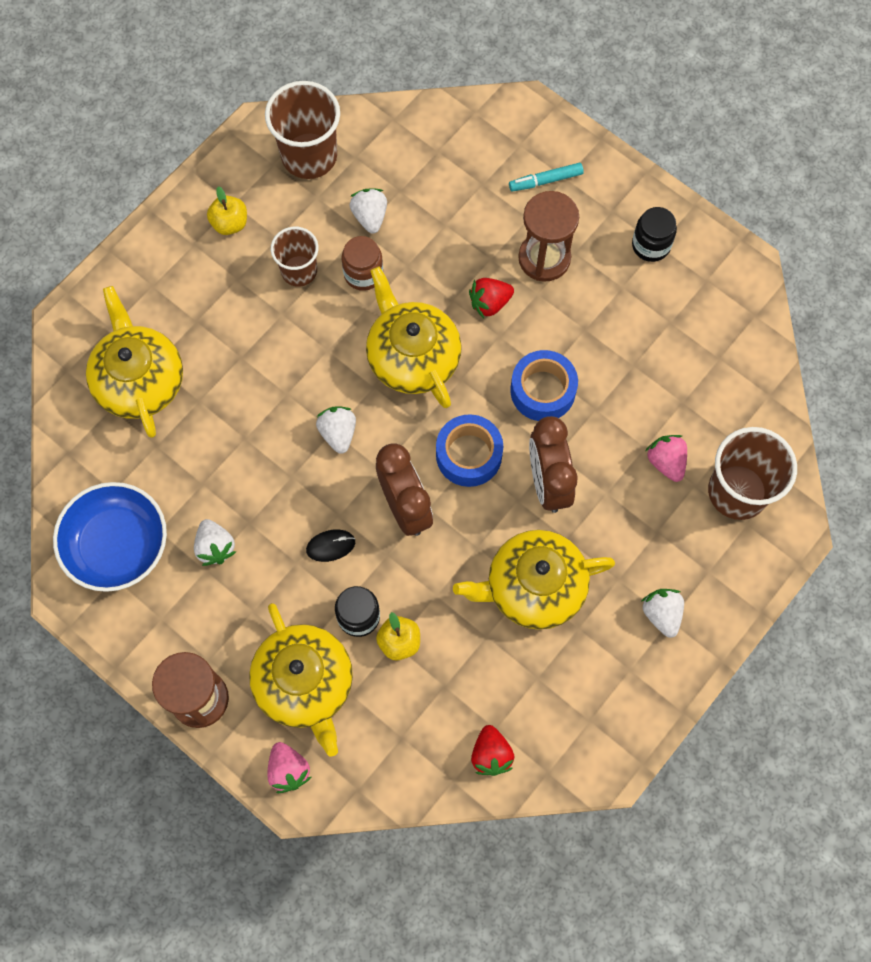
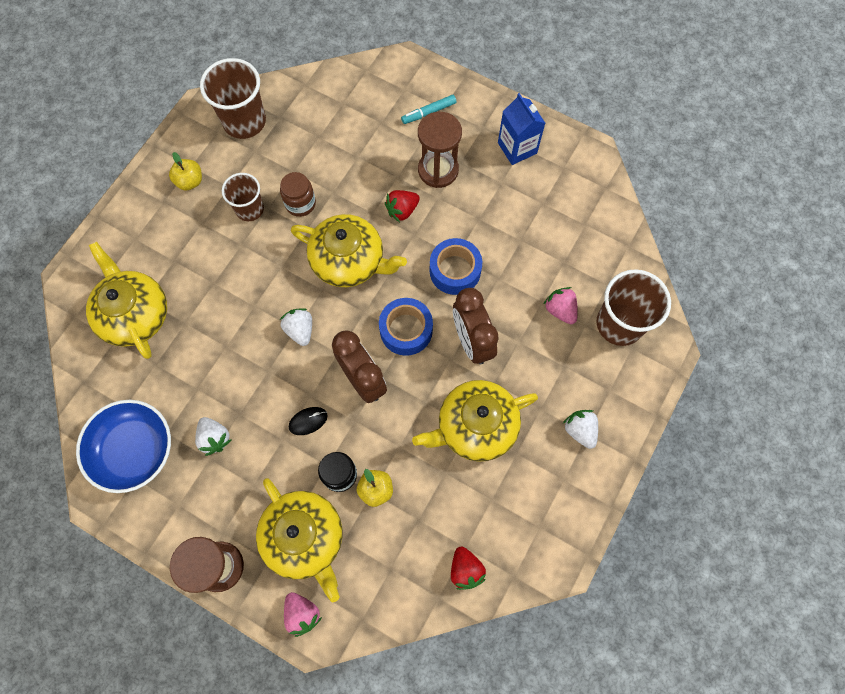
camera: 10 degrees left, 0 degrees up
white strawberry [349,189,387,234] -> none
yellow teapot [366,266,462,408] -> yellow teapot turned 150 degrees clockwise [291,214,407,287]
black jar [632,207,677,262] -> blue carton [498,93,545,165]

